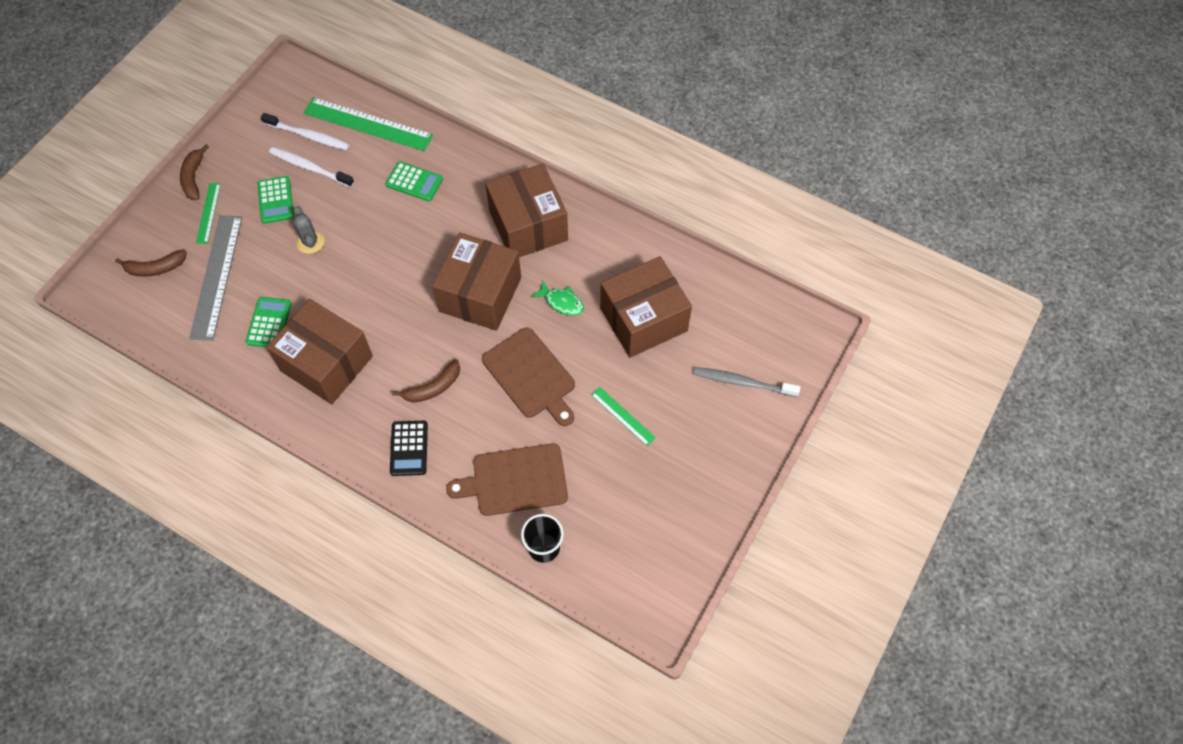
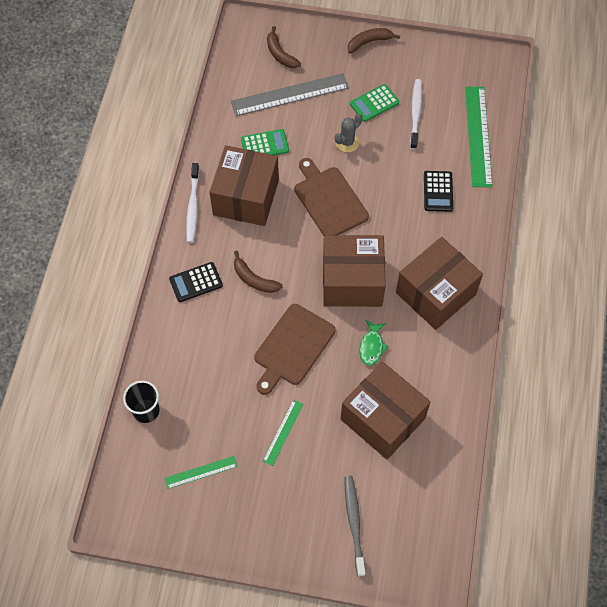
camera: 70 degrees right, 0 degrees up
green ruler [196,183,221,244] -> green ruler moved to [165,456,238,489]
white toothbrush [261,113,350,150] -> white toothbrush moved to [186,163,199,243]
green calculator [385,161,443,201] -> black calculator [424,171,453,212]
brown cutting board [446,443,568,516] -> brown cutting board moved to [294,158,369,236]

